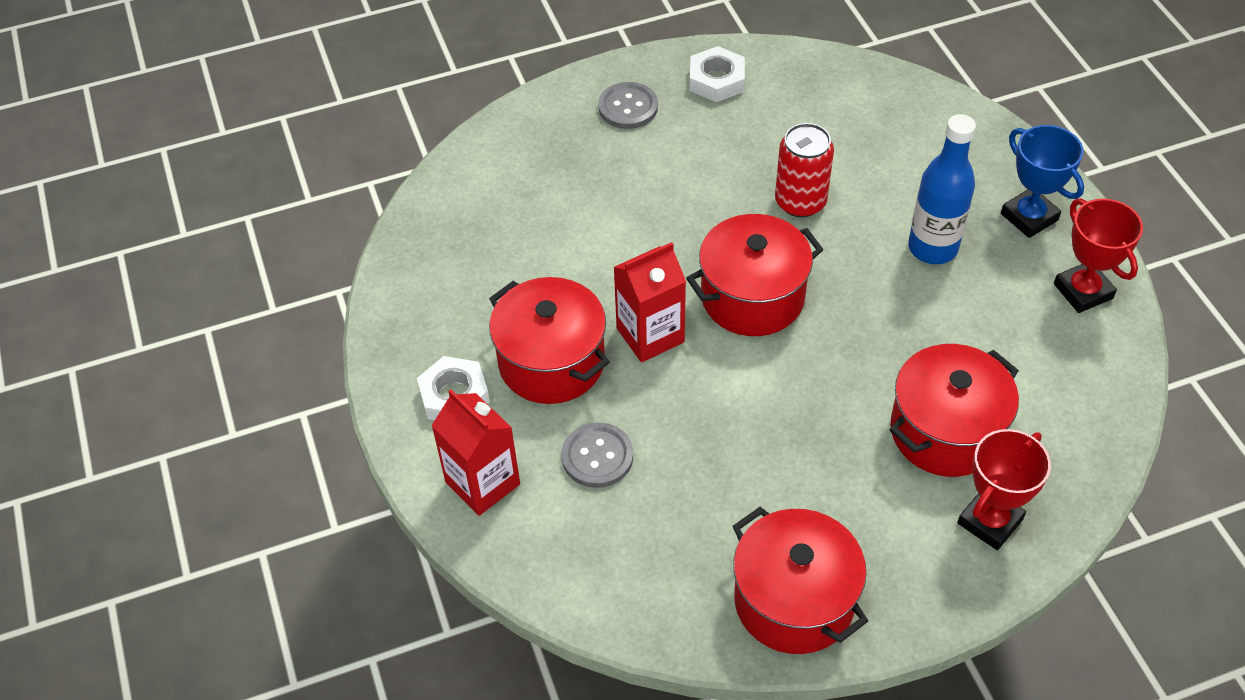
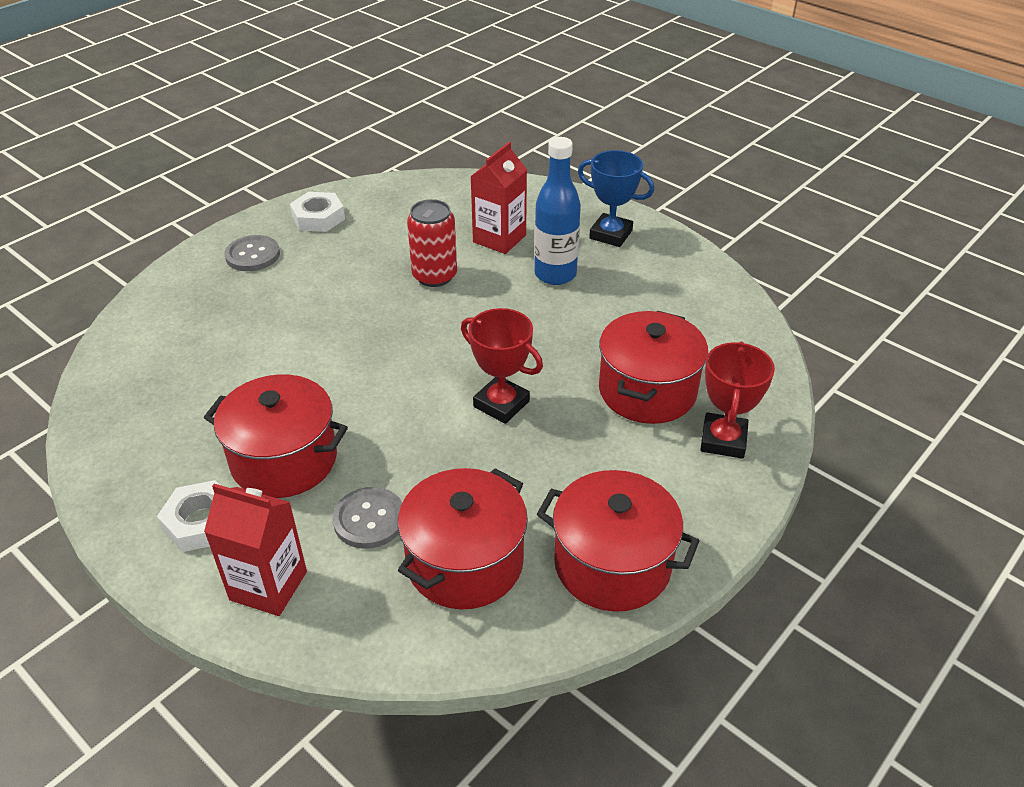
camera: 30 degrees left, 10 degrees down
red carton [614,242,686,362] -> red carton moved to [470,142,527,254]
red pot [686,214,824,336] -> red pot moved to [398,468,528,609]
red trophy [1054,198,1143,313] -> red trophy moved to [461,308,543,424]

